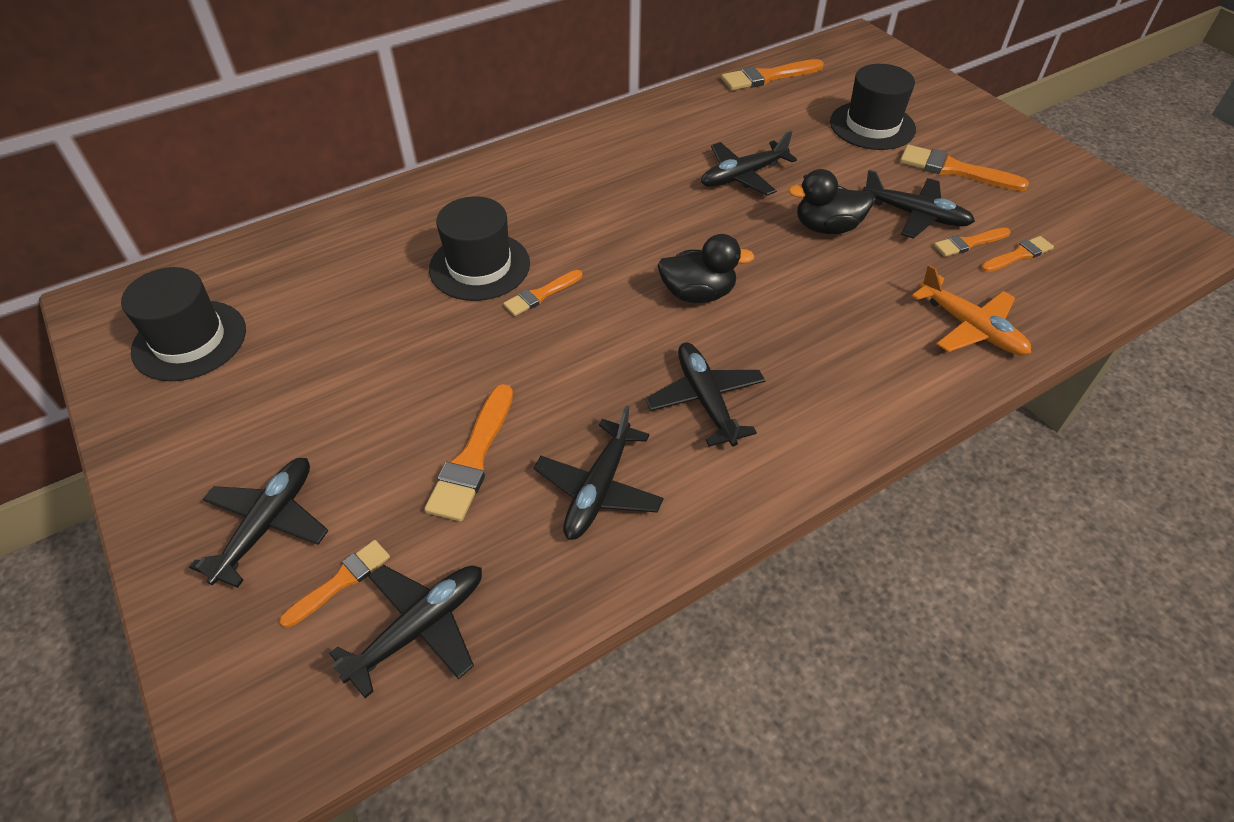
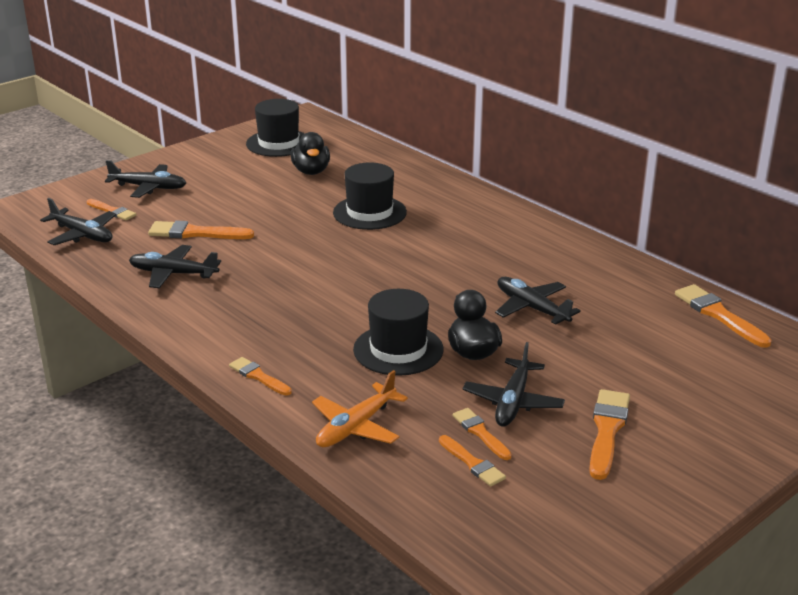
camera: 80 degrees right, 20 degrees down
orange brush [503,270,582,316] -> orange brush moved to [229,357,292,396]
black plane [645,343,765,447] -> none
black duck [657,234,755,303] -> black duck moved to [291,132,330,175]
black hat [830,64,916,150] -> black hat moved to [353,289,444,376]

